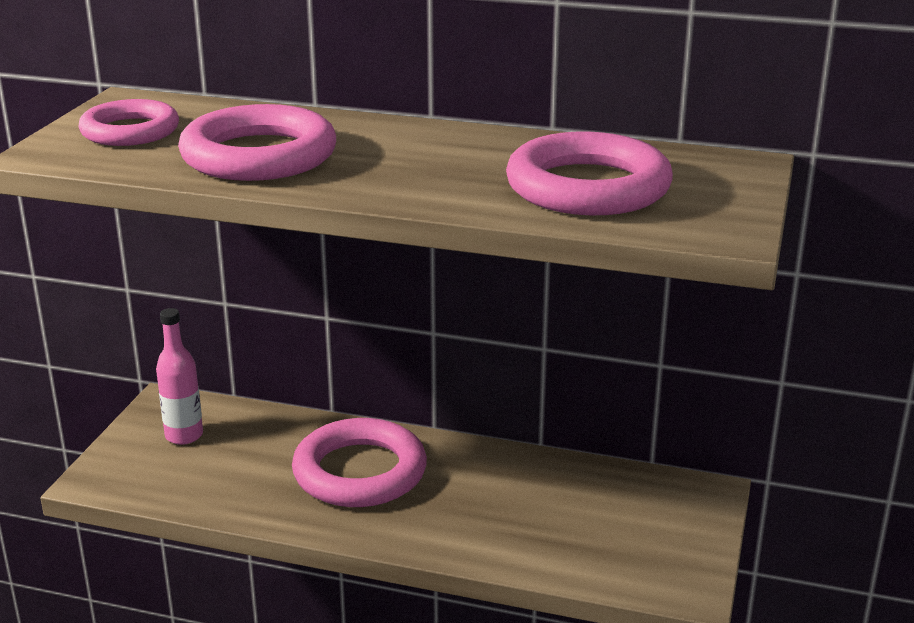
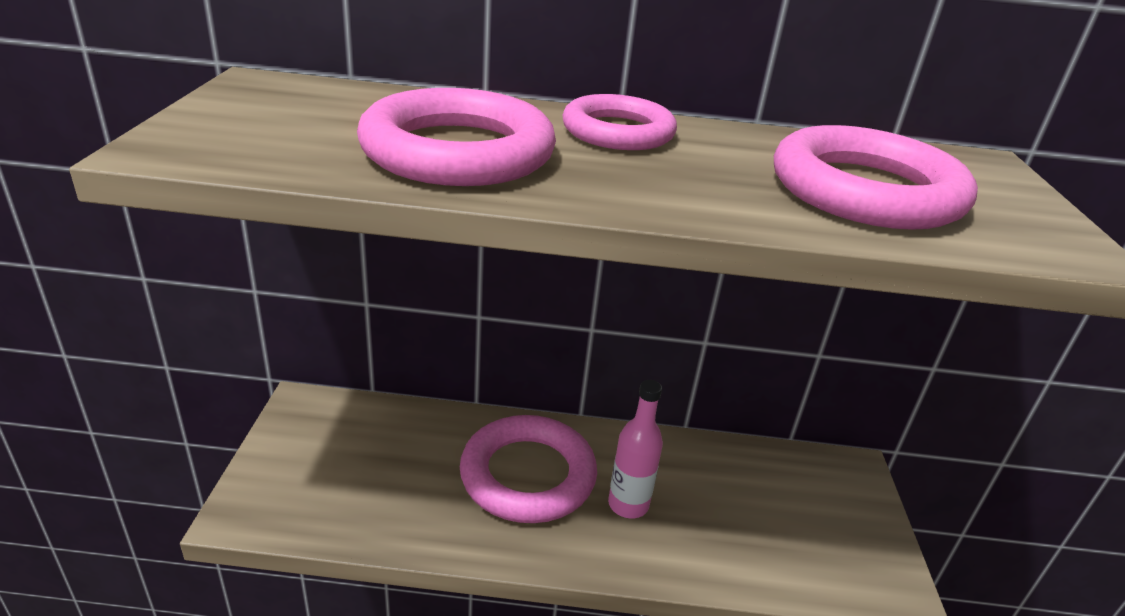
camera: 15 degrees left, 5 degrees up
pink ring [79,99,179,146] -> pink ring moved to [562,94,677,150]
pink bottle [156,308,203,445] -> pink bottle moved to [608,380,663,518]

